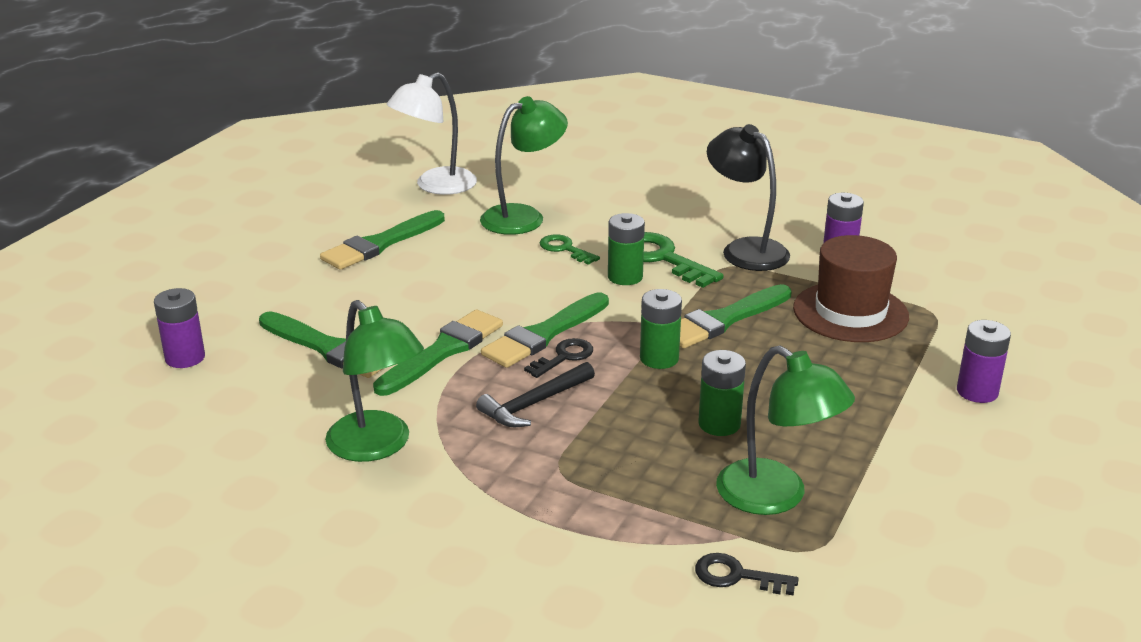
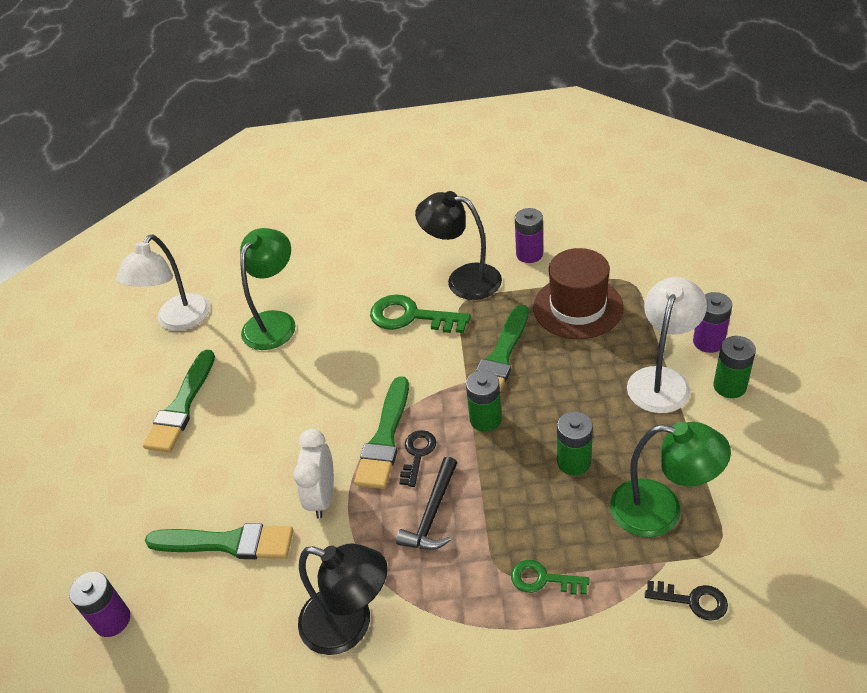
camera: 25 degrees left, 15 degrees up
green lamp [325,300,424,462] -> black lamp [298,543,388,655]
green brush [373,310,503,396] -> white clock [293,429,334,519]
green key [540,234,600,265] -> green key moved to [511,560,589,595]
green battery [608,213,645,285] -> green battery moved to [714,336,756,398]
black key [695,553,798,595] -> black key turned 150 degrees counterclockwise [645,581,728,621]
none -> white lamp [627,277,707,413]

